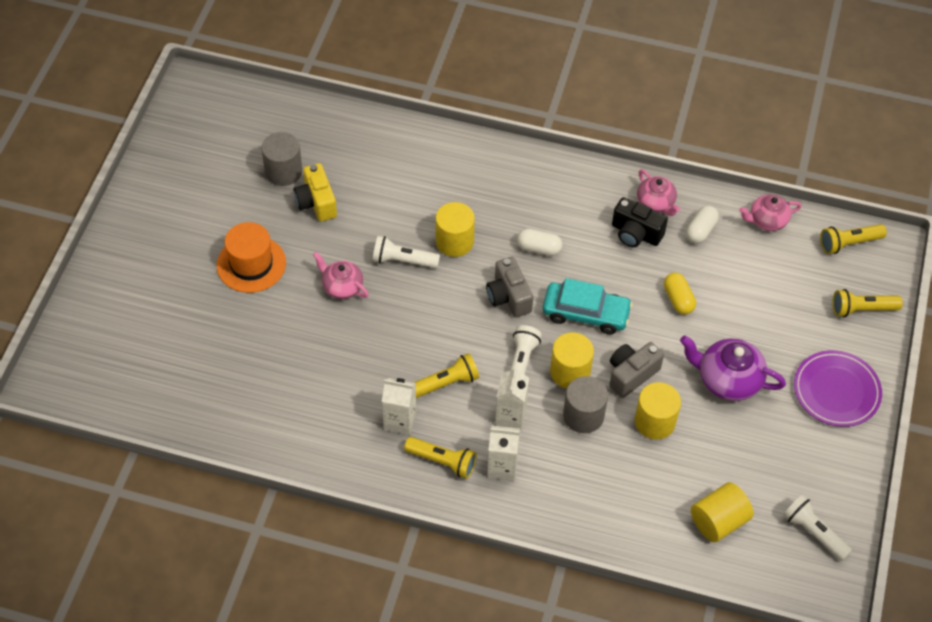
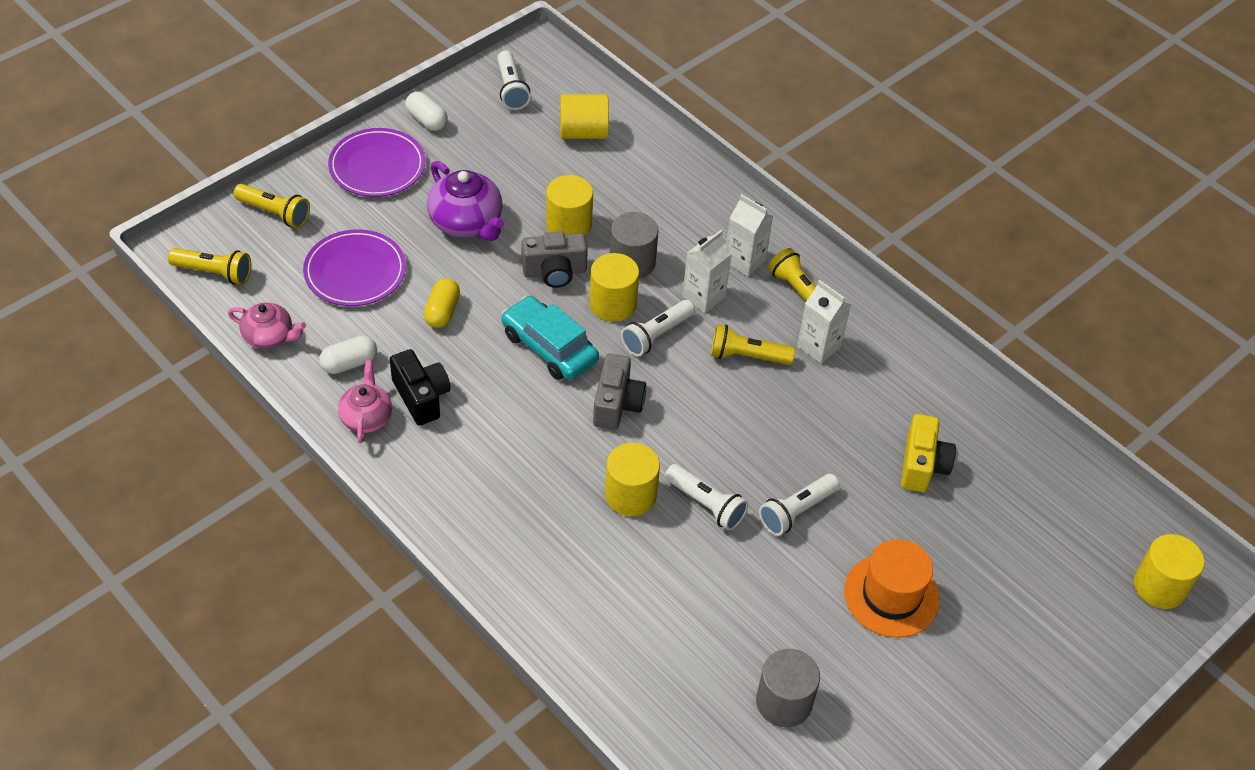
camera: 150 degrees left, 5 degrees down
yellow camera [293,163,337,221] -> yellow camera moved to [901,414,956,492]
pink teapot [313,252,369,299] -> white flashlight [759,474,840,536]
white capsule [517,229,562,256] -> white capsule moved to [405,91,448,131]
none -> purple plate [303,229,406,306]
none -> yellow cylinder [1134,534,1204,609]

